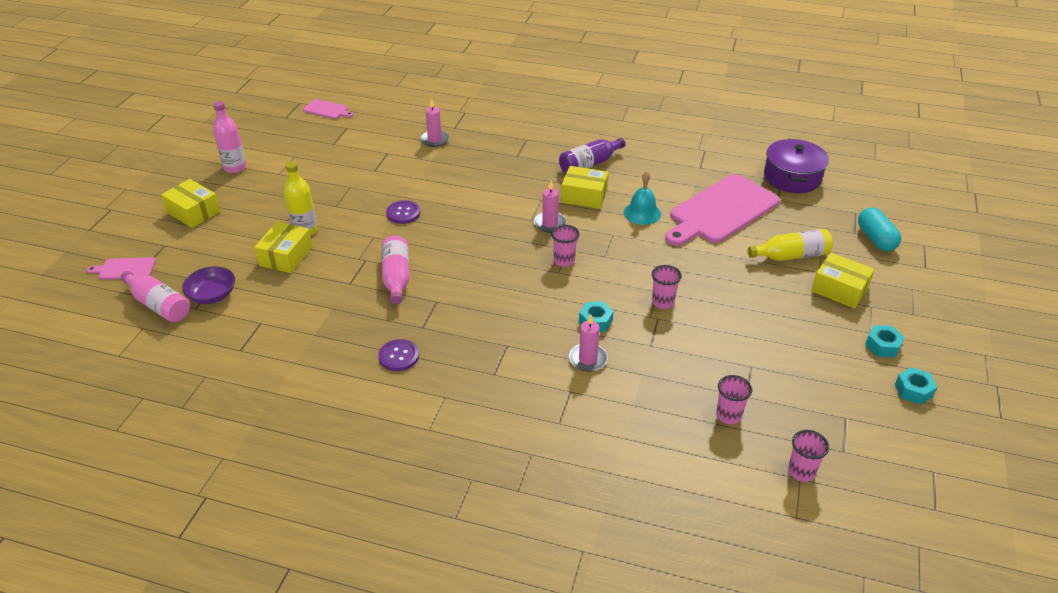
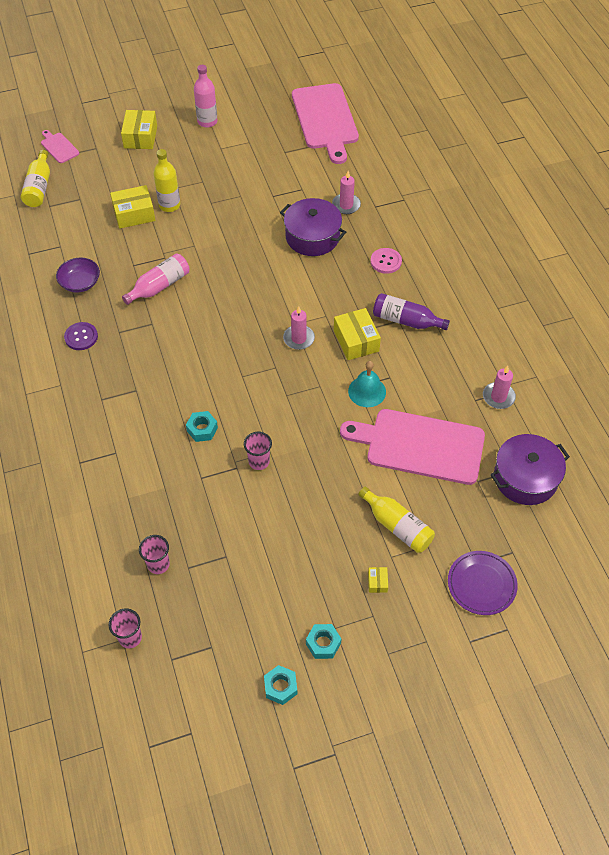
camera: 55 degrees right, 15 degrees up
pink bottle [121,271,190,322] -> yellow bottle [21,150,50,207]
purple bowl [182,266,235,304] -> purple bowl moved to [56,258,100,292]
pink cutting board [303,99,354,119] -> pink cutting board [292,83,359,164], size x2.27
purple button [386,200,420,224] -> none
pink cup [551,225,579,267] -> none
pink candle [569,314,608,372] -> pink candle moved to [483,366,516,409]
yellow box [811,253,874,309] -> yellow box [368,567,388,593], size x0.47
turquoise capsule [858,207,901,251] -> purple plate [448,551,518,615]
none -> purple pot [280,198,346,256]
none -> pink button [371,248,402,274]

